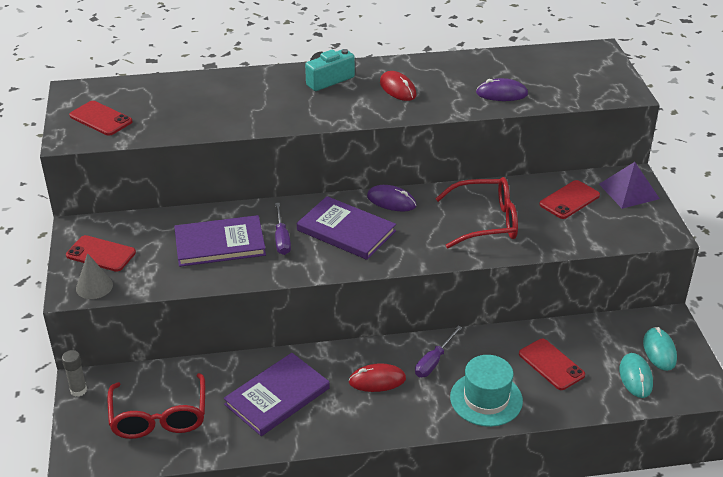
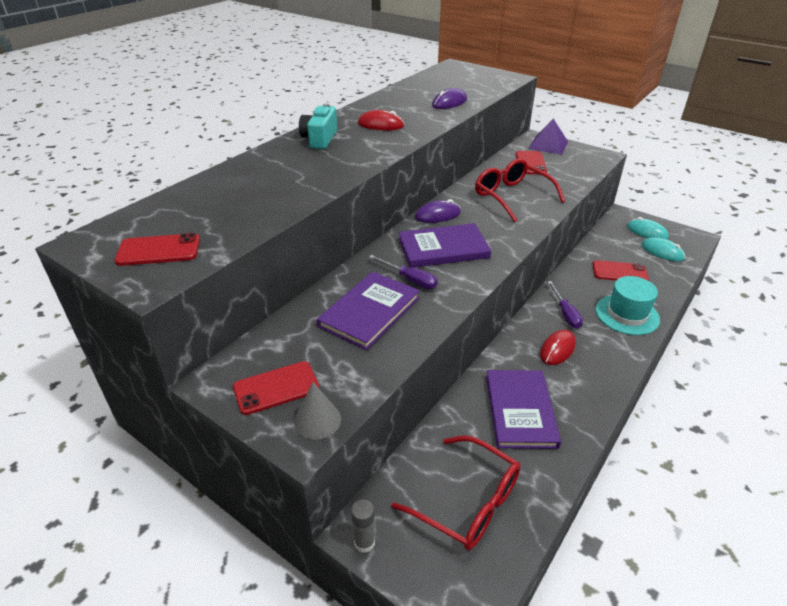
camera: 45 degrees left, 0 degrees up
red glasses [435,177,518,248] -> red glasses turned 75 degrees counterclockwise [475,158,565,222]

